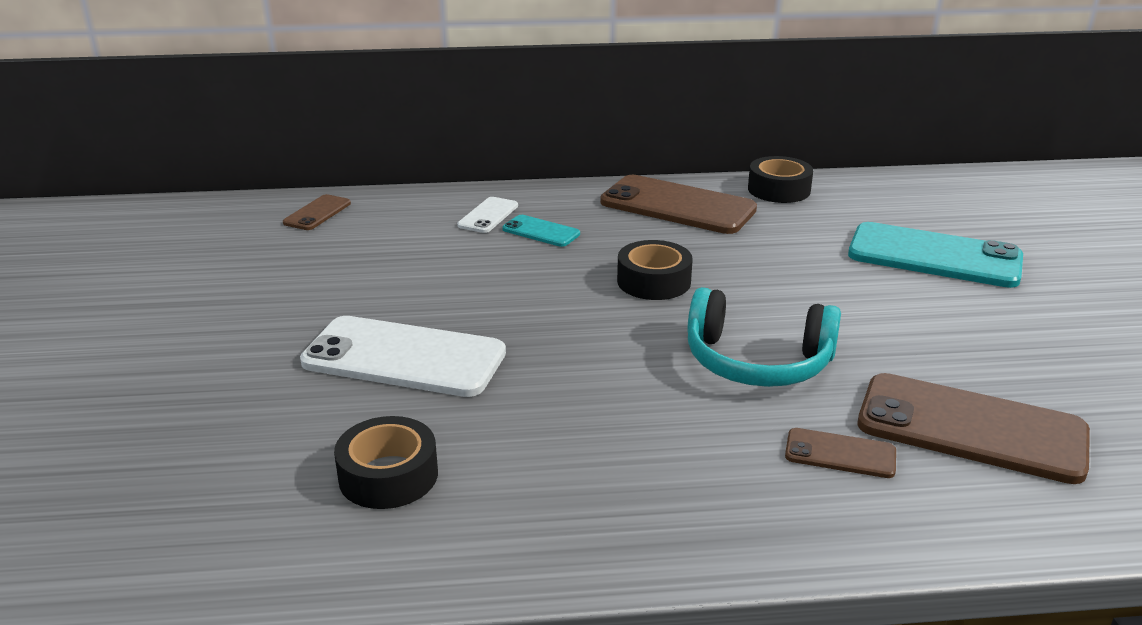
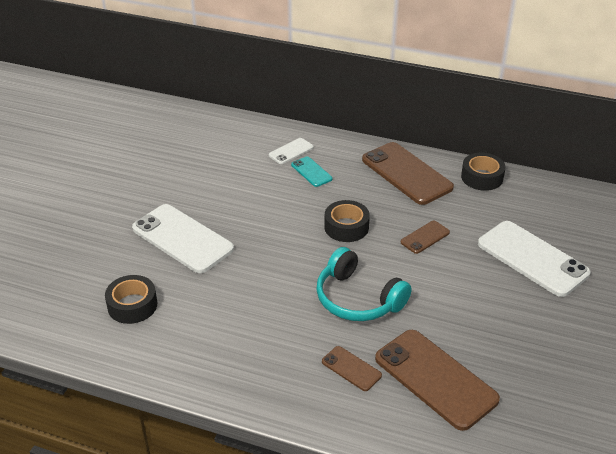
camera: 25 degrees right, 10 degrees up
brown phone [283,194,351,230] -> brown phone moved to [401,221,450,254]
turquoise phone [848,222,1023,288] -> white phone [478,221,590,297]

